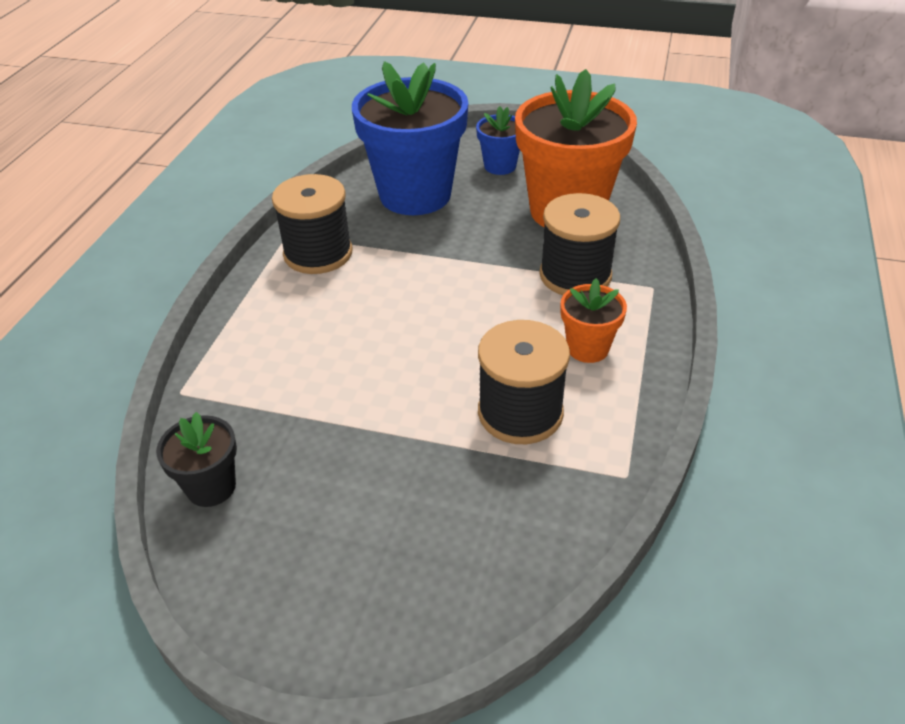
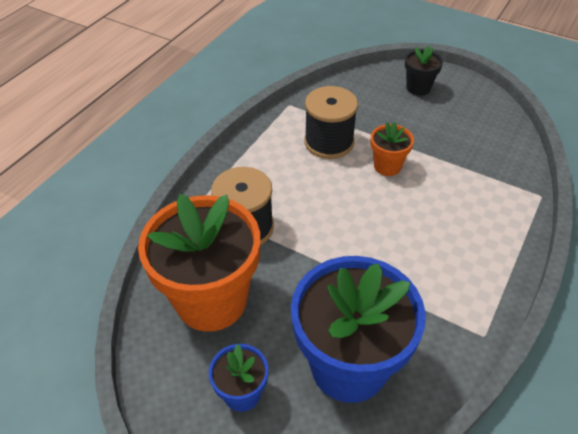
camera: 165 degrees left, 5 degrees up
black flower pot [156,412,237,507] -> black flower pot moved to [405,45,443,96]
black spool [272,174,353,274] -> none
orange flower pot [561,278,627,363] -> orange flower pot moved to [370,121,414,176]

